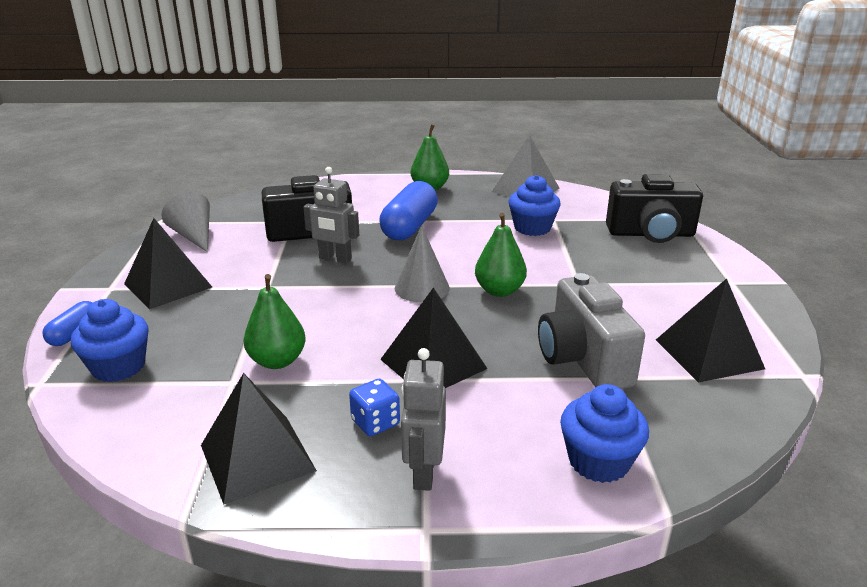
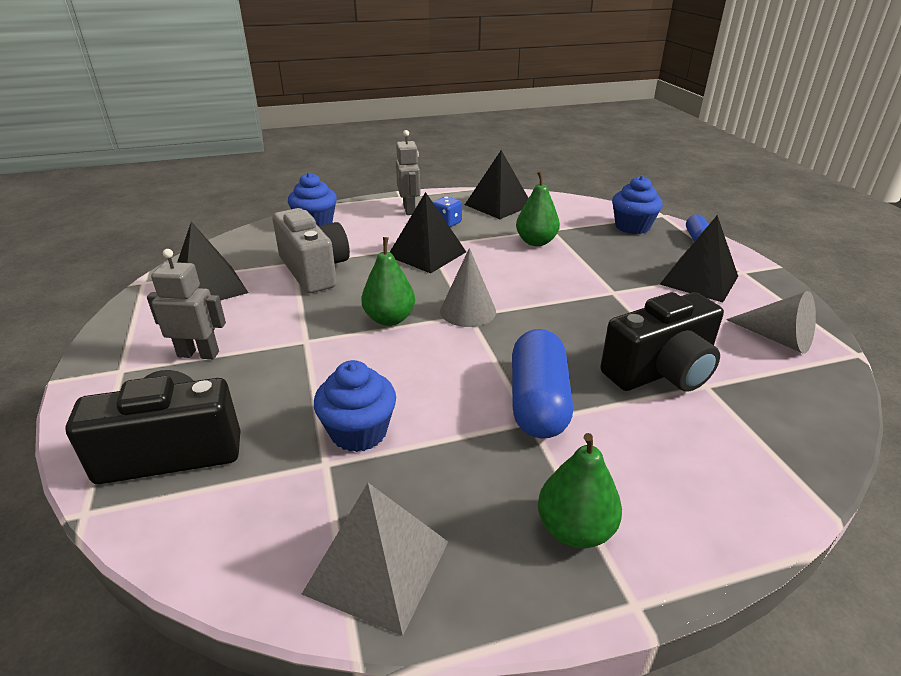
camera: 165 degrees right, 5 degrees up
grey robot [303,167,359,263] -> grey robot moved to [147,249,226,359]

